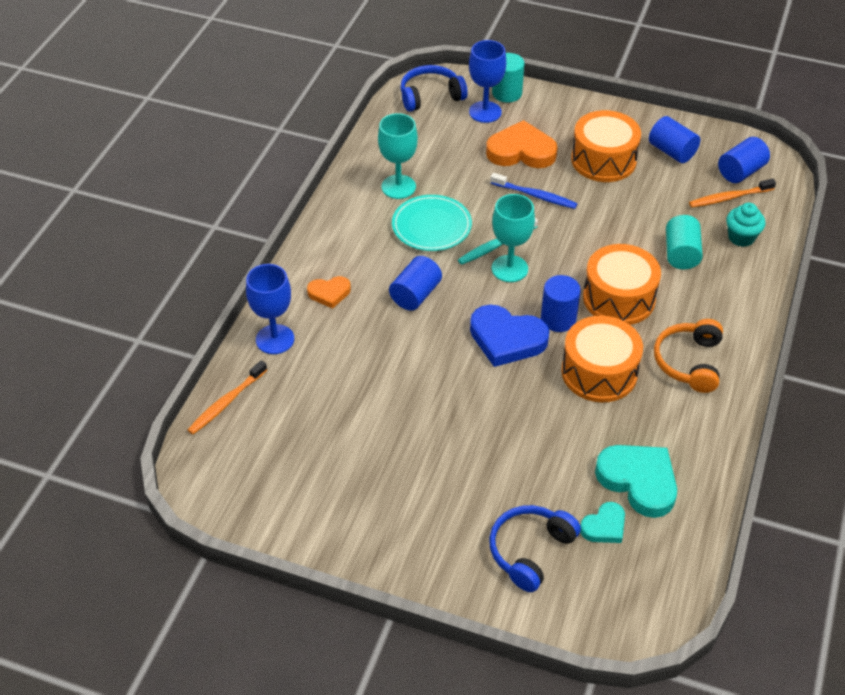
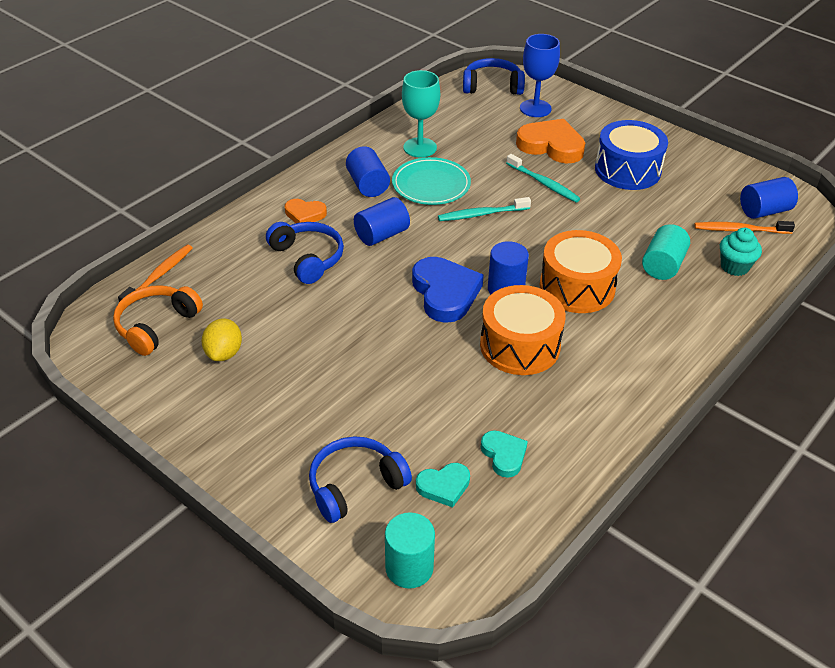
camera: 20 degrees right, 5 degrees down
orange toothbrush [188,360,267,434] -> orange toothbrush turned 150 degrees clockwise [118,245,193,302]
blue goblet [246,264,294,354] -> none
blue heart [470,305,549,367] -> blue heart turned 150 degrees counterclockwise [412,257,484,323]
blue toothbrush [490,173,578,209] -> turquoise toothbrush [506,154,580,202]
turquoise cylinder [492,53,524,103] -> turquoise cylinder moved to [385,512,435,589]
turquoise goblet [492,194,535,282] -> none
orange drum [571,110,641,182] -> blue drum [595,120,668,190]
turquoise heart [595,445,677,518] -> turquoise heart [481,430,528,478], size x0.56
blue cylinder [649,116,700,163] -> blue cylinder moved to [346,146,390,197]
orange headphones [654,319,723,393] -> orange headphones moved to [113,285,203,356]
none -> yellow lemon [202,319,242,361]
none -> blue headphones [266,222,344,284]

